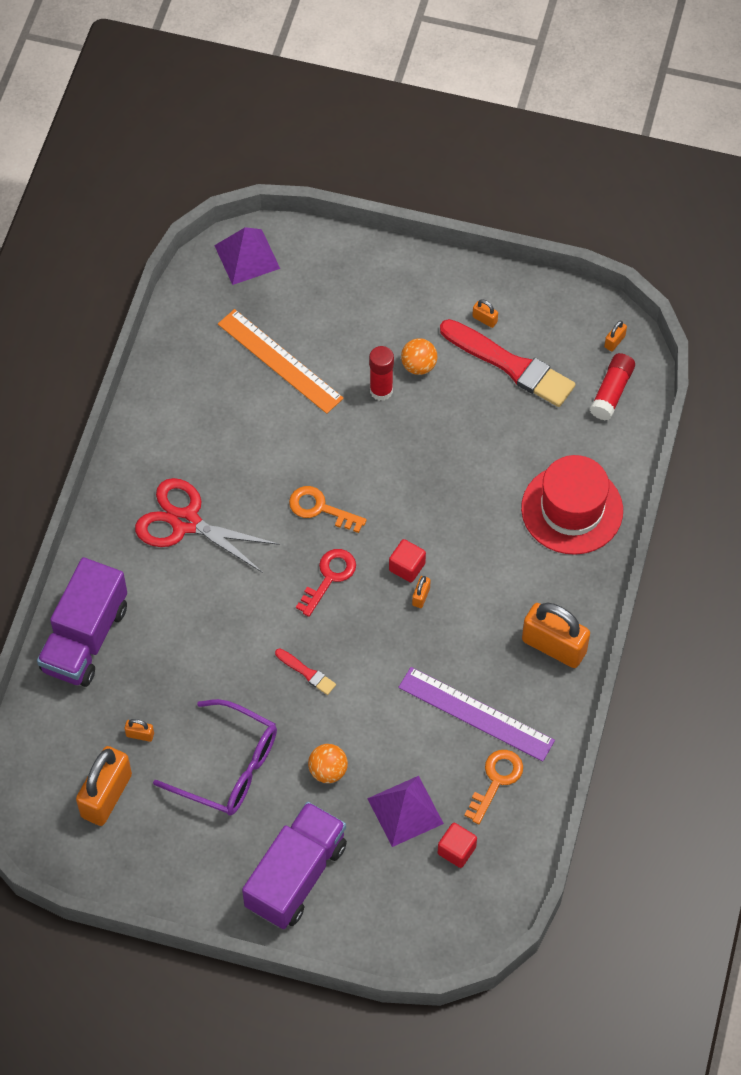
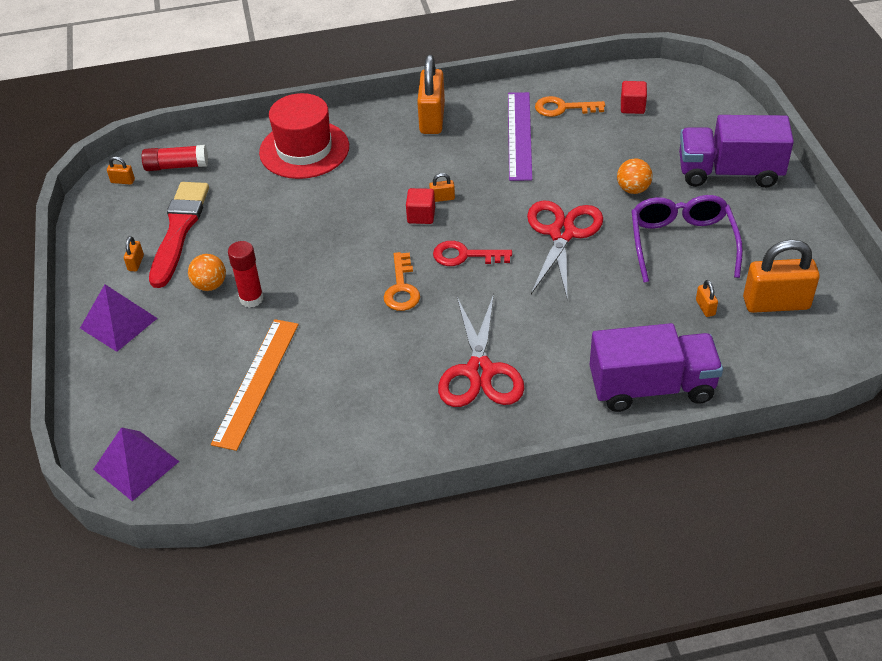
camera: 115 degrees left, 15 degrees down
red brush [275,649,336,695] -> red scissors [527,200,603,297]
purple pyramid [367,776,444,847] -> purple pyramid moved to [80,284,158,352]

